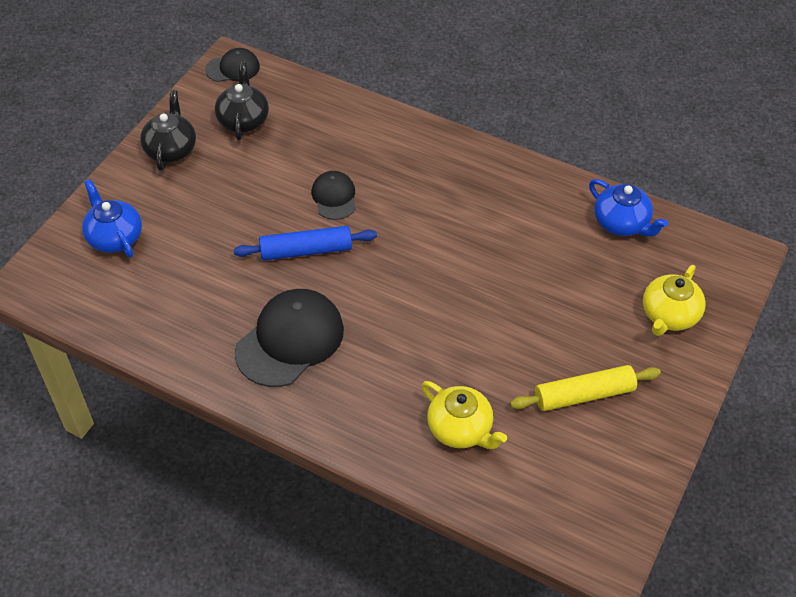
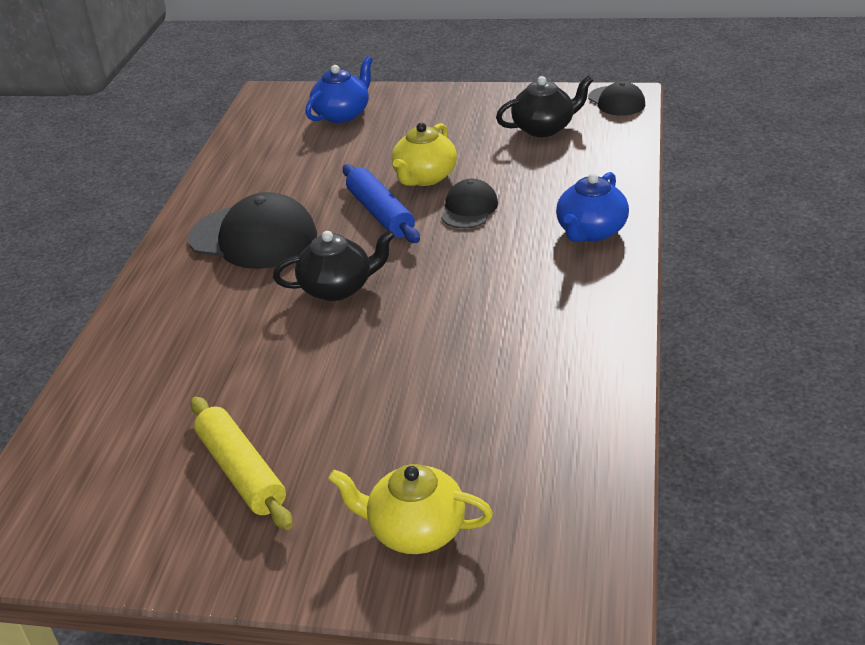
camera: 75 degrees right, 15 degrees down
black teapot [140,90,196,171] -> black teapot moved to [273,230,395,301]
black cap [312,171,356,220] -> black cap turned 45 degrees counterclockwise [441,179,498,228]
yellow teapot [422,381,507,449] -> yellow teapot moved to [391,123,457,186]
blue teapot [589,179,668,237] -> blue teapot moved to [556,172,629,242]

